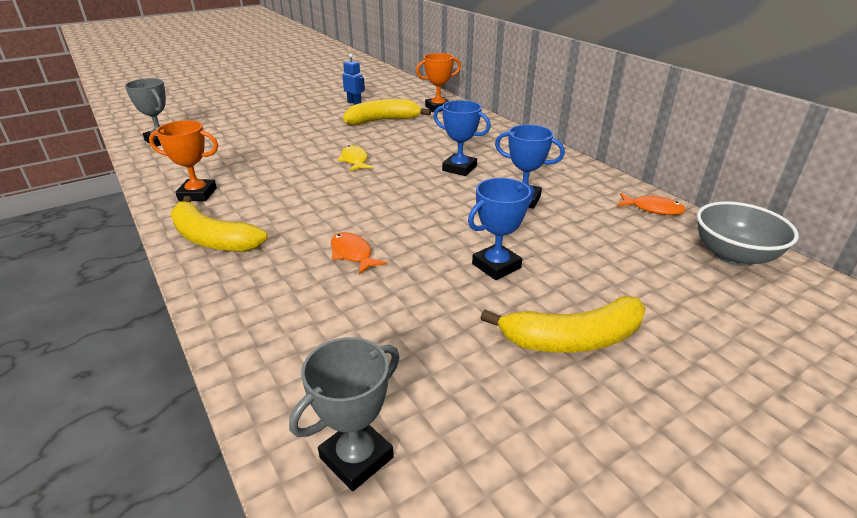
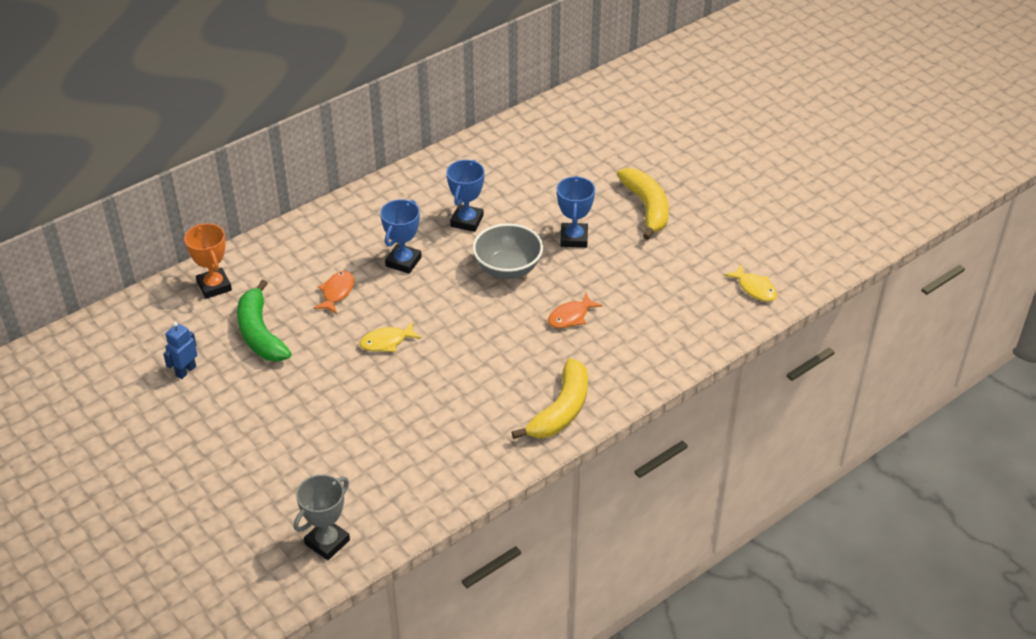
camera: 95 degrees left, 10 degrees up
orange trophy [149,120,218,201] -> none
grey trophy [289,337,400,491] -> yellow fish [724,265,777,302]
yellow banana [343,99,431,125] -> green banana [237,280,291,362]
blue trophy [468,178,533,280] -> blue trophy turned 45 degrees clockwise [557,176,595,248]
orange fish [617,193,686,215] -> orange fish moved to [314,271,354,314]
grey bowl [697,201,799,266] -> grey bowl moved to [472,224,543,279]

